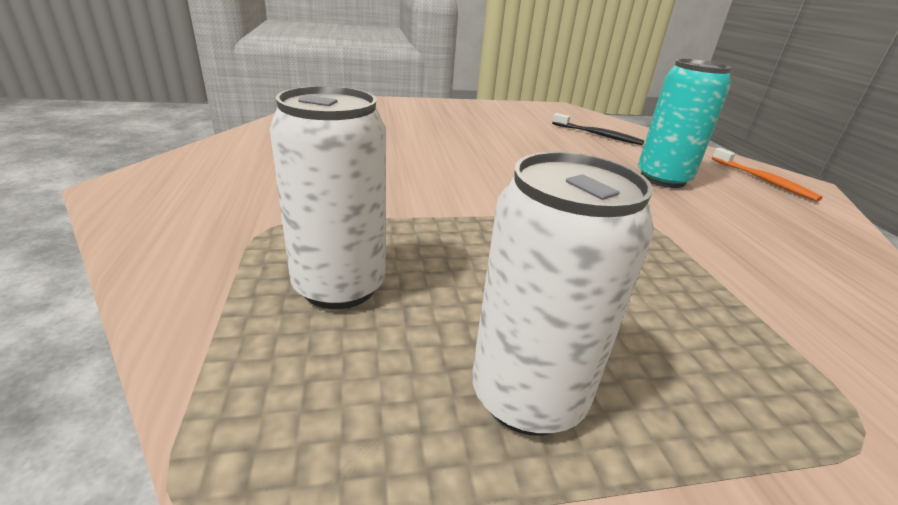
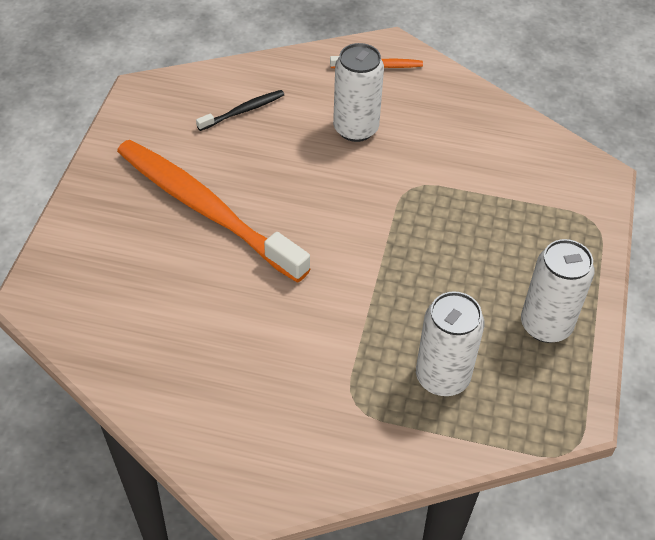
camera: 65 degrees left, 20 degrees up
turquoise can [638,59,732,188] -> white can [333,43,384,142]
none -> orange toothbrush [117,140,310,283]

